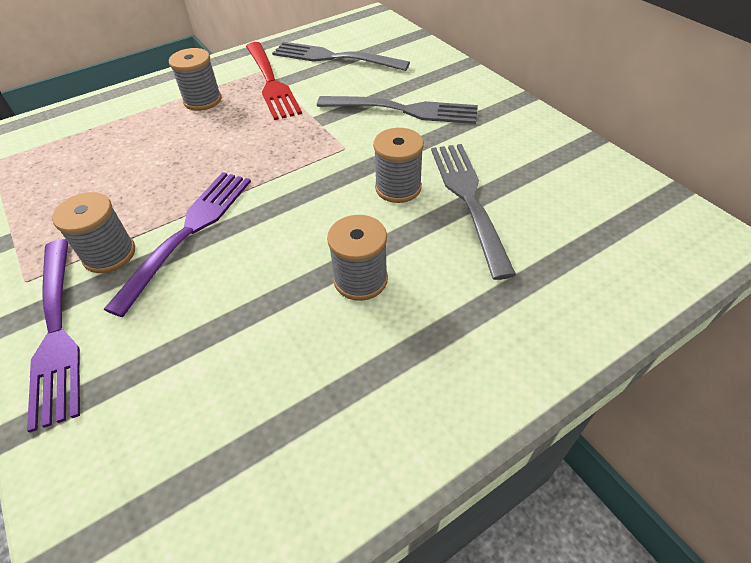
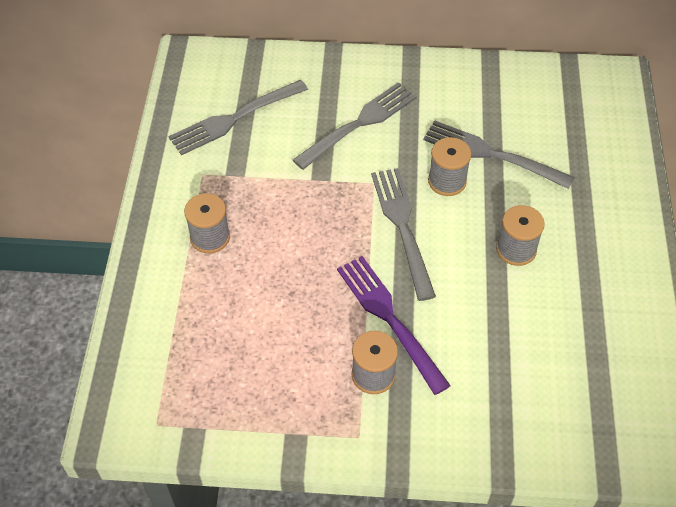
camera: 55 degrees left, 5 degrees up
purple fork [27,239,80,433] -> none
red fork [246,42,302,120] -> none
none -> grey fork [371,168,436,301]

